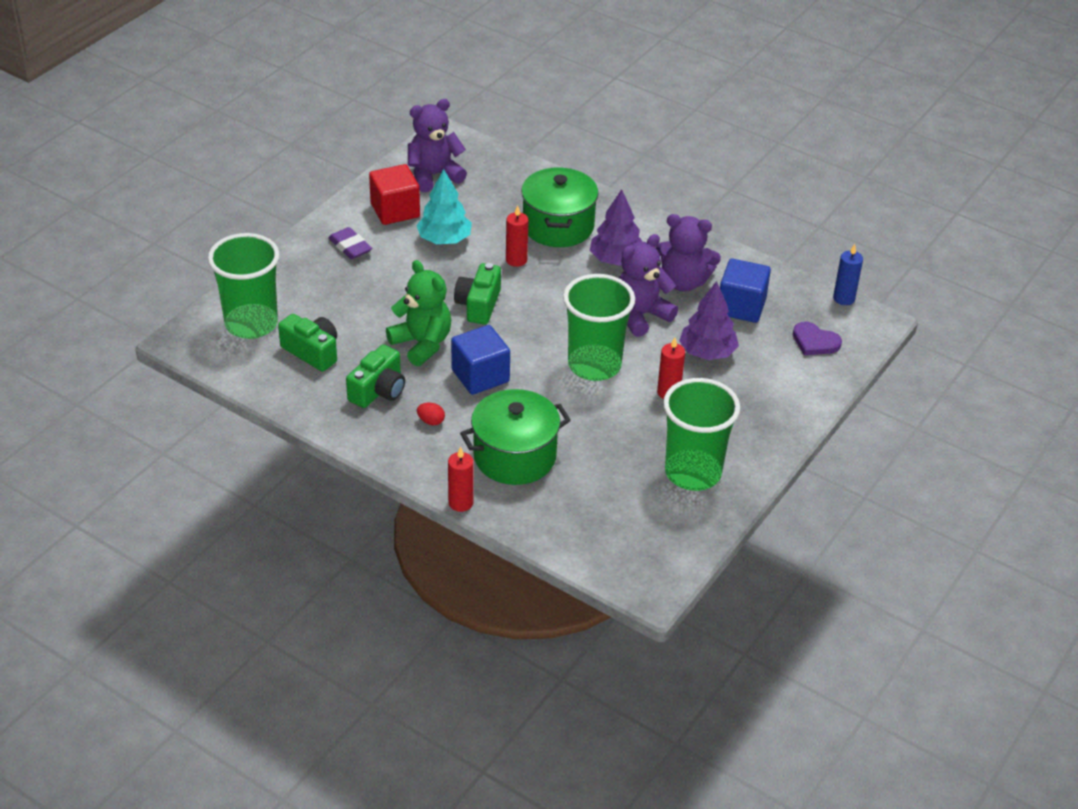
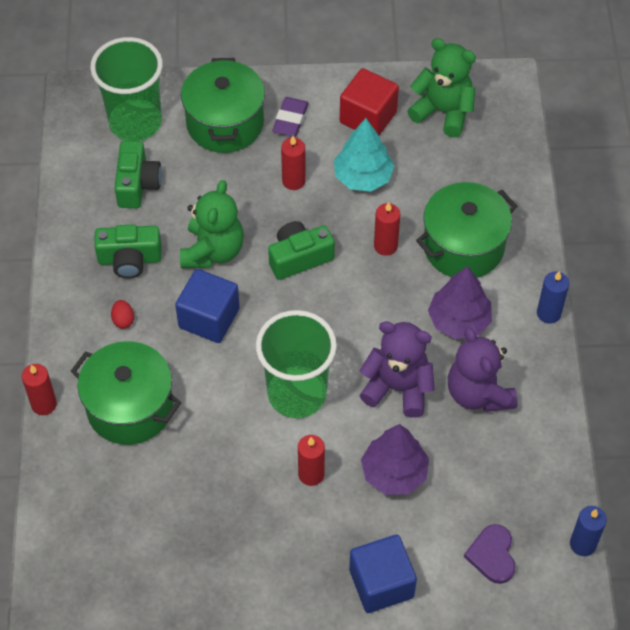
camera: 55 degrees right, 15 degrees up
purple teddy bear [408,99,467,192] -> green teddy bear [407,38,476,138]
green cup [663,378,740,491] -> none
blue cube [720,259,771,323] -> blue cube moved to [349,535,417,613]
none -> green pot [181,58,265,153]
none -> red candle [281,136,306,190]
none -> blue candle [537,271,569,324]

